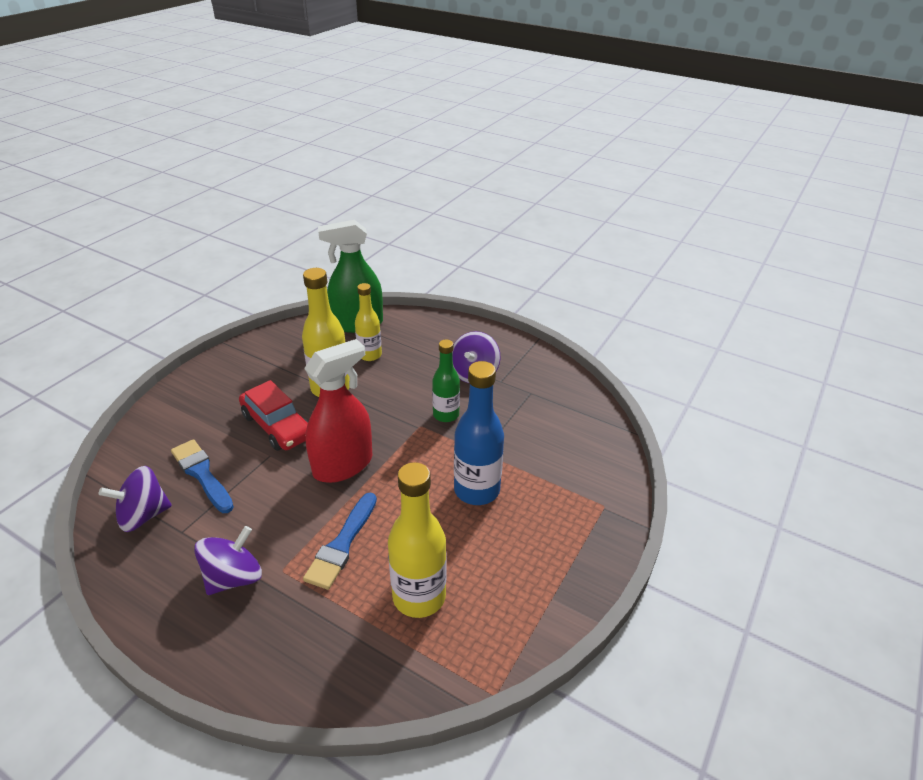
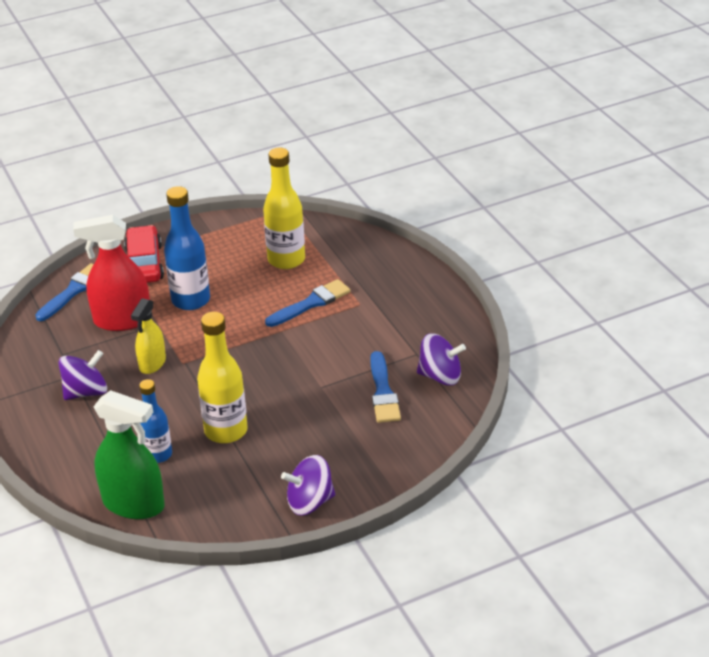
camera: 145 degrees left, 0 degrees up
purple spinning top [194,526,262,595] -> purple spinning top moved to [281,455,335,515]
red car [239,380,308,451] -> red car moved to [124,225,164,283]
red spray bottle [304,339,372,483] -> red spray bottle moved to [73,215,150,331]
yellow bottle [355,283,382,361] -> blue bottle [139,379,172,463]
green bottle [432,339,460,422] -> yellow spray bottle [131,298,166,374]
none -> blue brush [35,263,94,321]

